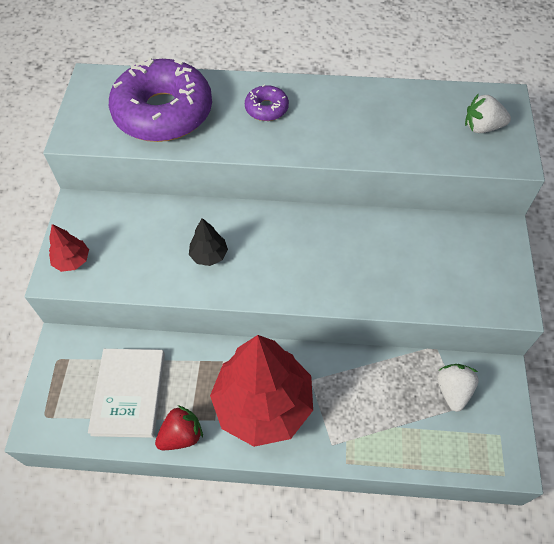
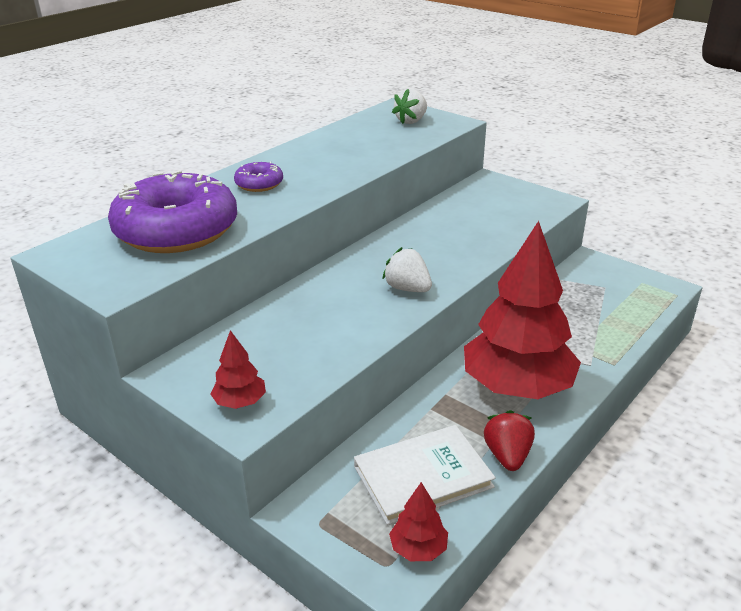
camera: 55 degrees left, 25 degrees down
white book [88,349,165,438] -> white book turned 60 degrees counterclockwise [354,425,496,525]
black tree [189,218,228,266] -> none
white strawberry [437,364,478,412] -> white strawberry moved to [382,247,432,292]
none -> red tree [389,482,448,561]

